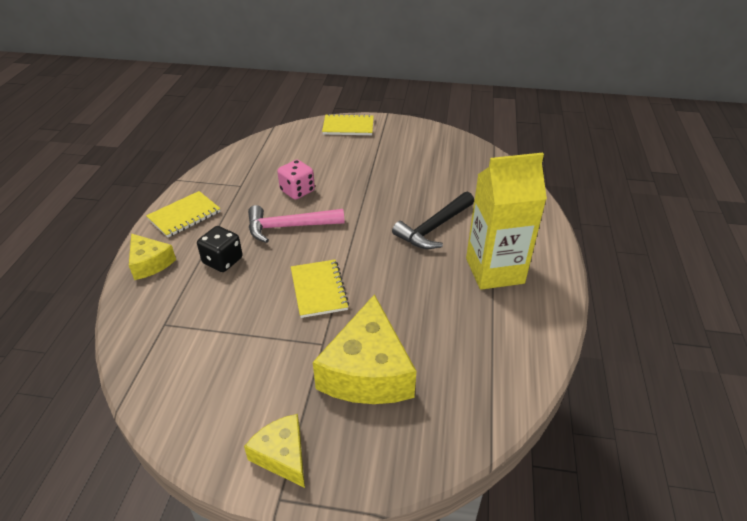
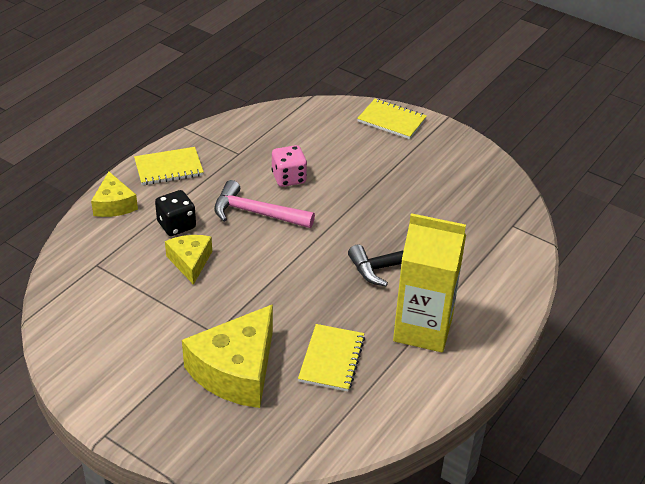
camera: 25 degrees right, 0 degrees up
yellow cheese [244,414,305,488] -> yellow cheese moved to [165,235,212,285]
yellow notebook [291,260,349,318] -> yellow notebook moved to [298,324,365,392]

